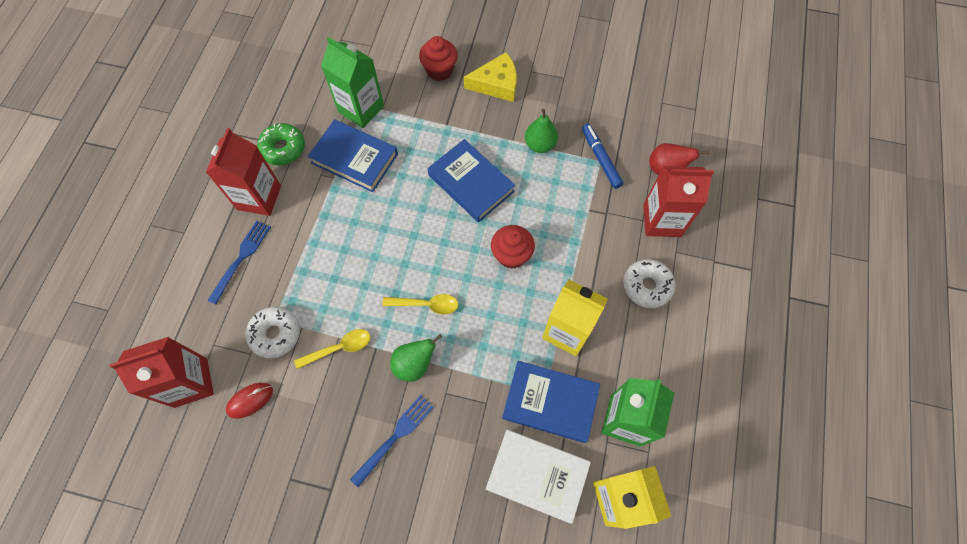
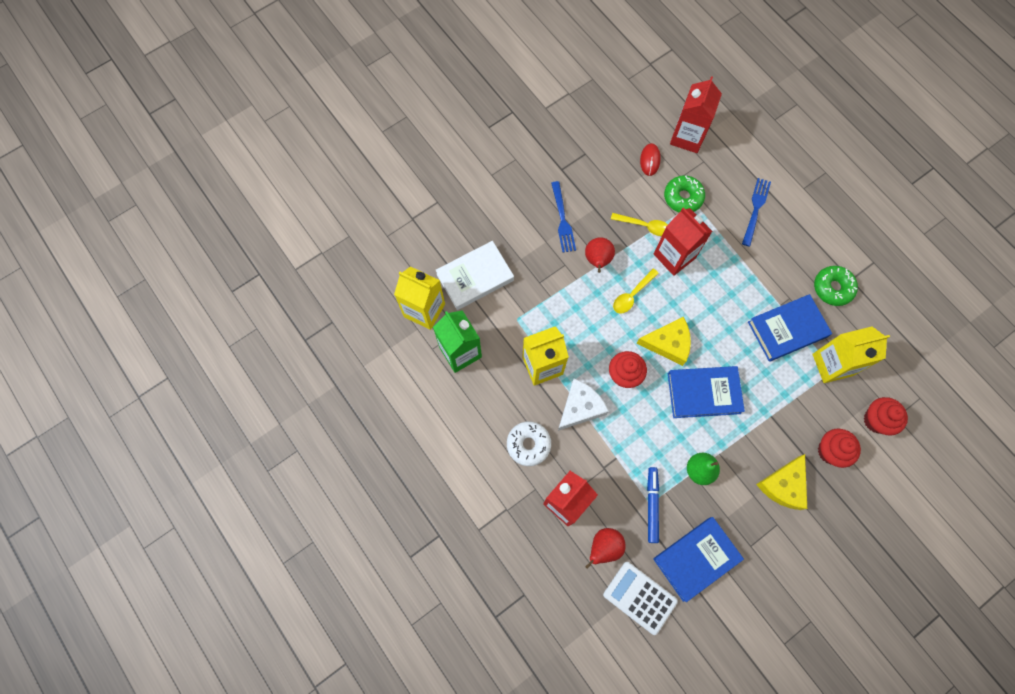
camera: 130 degrees right, 5 degrees up
red carton [206,128,281,216] -> red carton moved to [654,207,713,276]
blue fork [207,221,271,305] -> blue fork turned 135 degrees counterclockwise [742,178,771,247]
white donut [246,307,300,358] -> green donut [664,175,705,212]
yellow spoon [294,329,370,369] -> yellow spoon turned 90 degrees counterclockwise [611,213,668,236]
green carton [321,37,384,128] -> yellow carton [812,326,890,383]
green pear [390,334,442,382] -> red pear [585,237,615,273]
blue book [502,361,600,443] -> blue book moved to [653,517,744,602]
blue marker [582,123,623,189] -> blue marker turned 105 degrees counterclockwise [647,467,659,543]
none -> white cheese [558,379,609,431]
none -> white calculator [603,562,678,635]
none -> yellow cheese [636,316,691,366]
none -> red cupcake [864,397,908,436]

